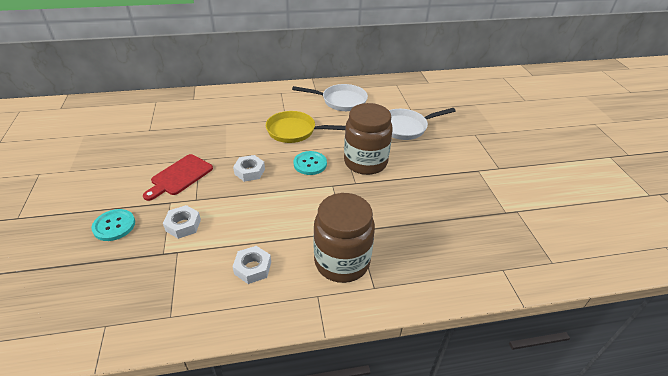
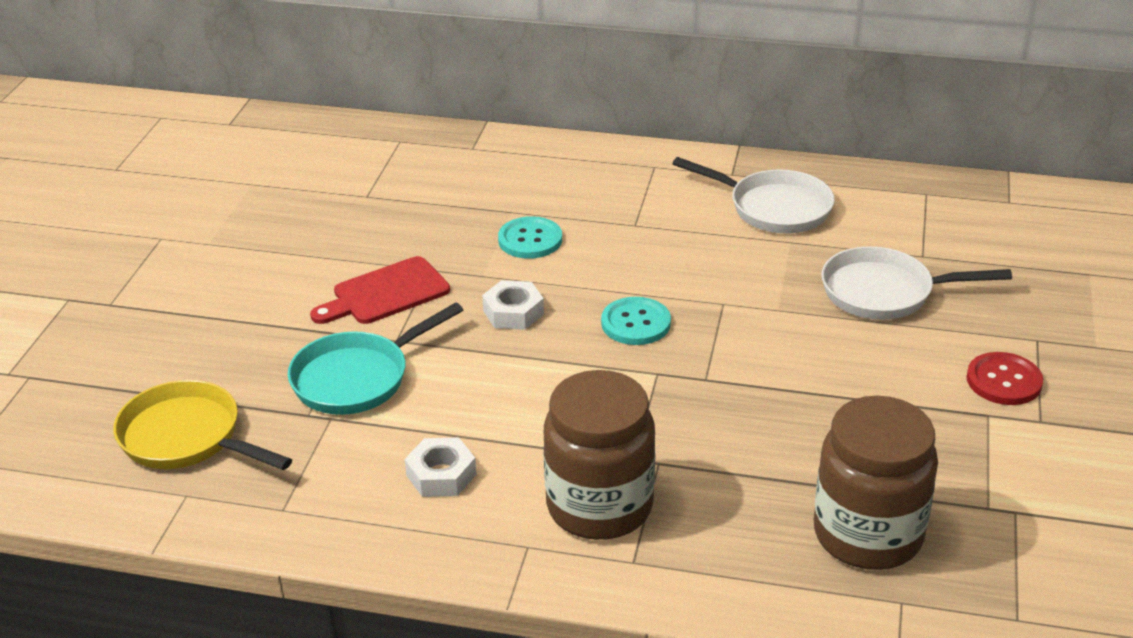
camera: 25 degrees right, 5 degrees down
turquoise button [91,209,135,241] -> turquoise button moved to [498,216,562,259]
white nut [163,205,201,239] -> turquoise pan [288,302,463,415]
yellow pan [266,111,346,143] -> yellow pan moved to [113,380,292,470]
brown jar [344,103,393,175] -> brown jar moved to [814,395,938,570]
none -> red button [966,352,1043,405]

